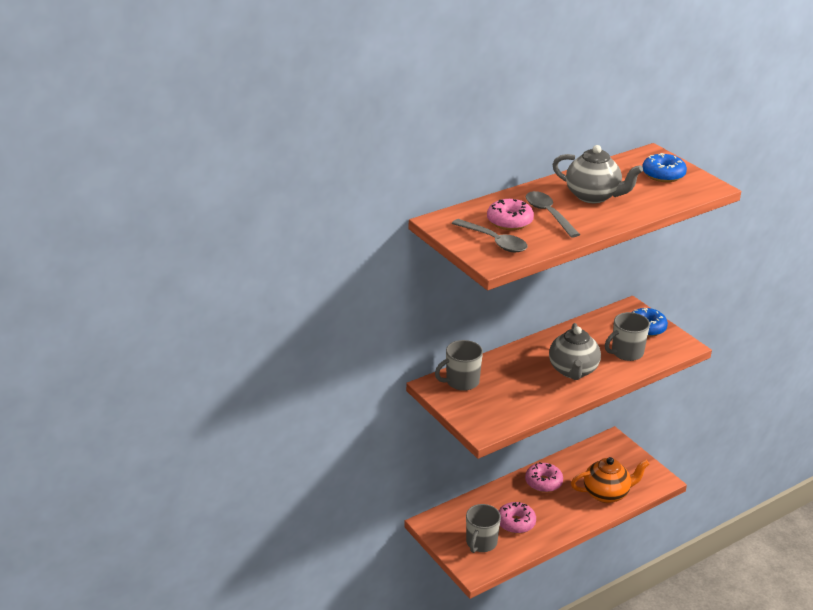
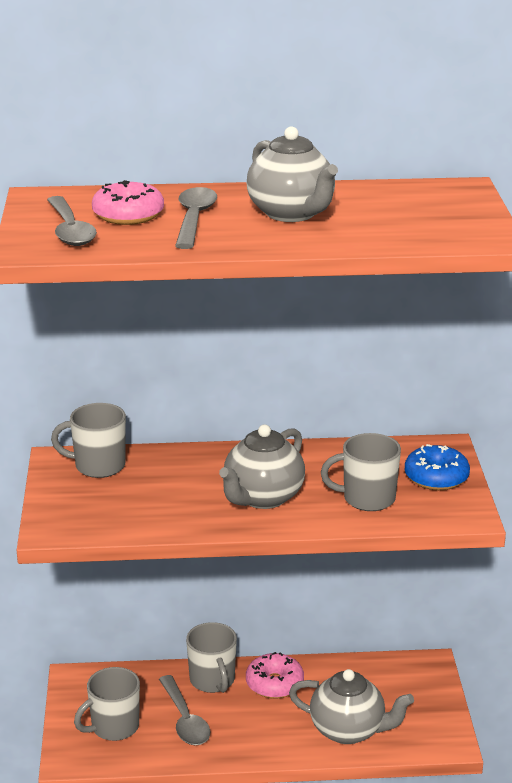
camera: 30 degrees right, 5 degrees down
pink donut [499,502,536,534] -> grey spoon [159,675,210,745]
orange teapot [571,457,649,503] -> grey teapot [289,669,414,744]
blue donut [642,153,687,182] -> none
none -> grey mug [186,622,237,693]

